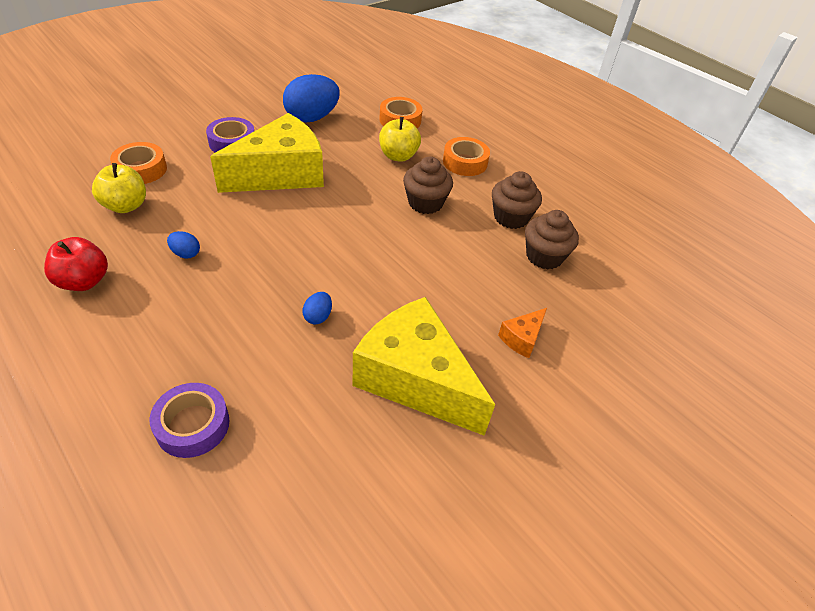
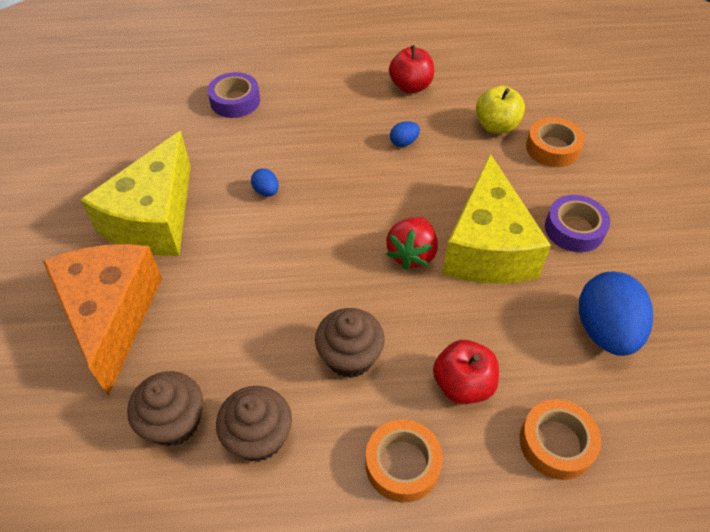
camera: 130 degrees right, 5 degrees up
yellow cheese [353,297,495,436] -> yellow cheese turned 120 degrees clockwise [80,131,191,256]
yellow apple [379,117,421,162] -> red apple [433,340,499,404]
orange cheese [498,308,547,358] -> orange cheese [43,244,162,396], size x2.40
none -> red strawberry [386,217,438,270]

